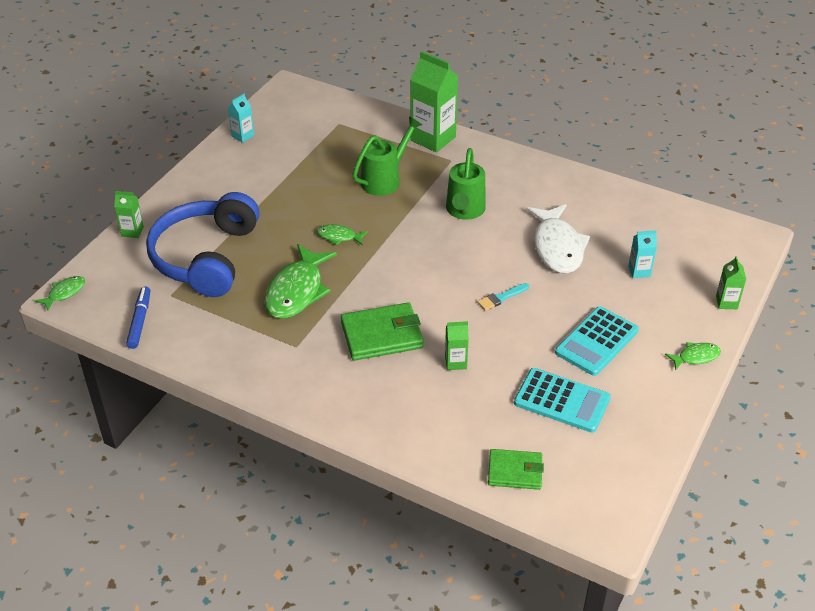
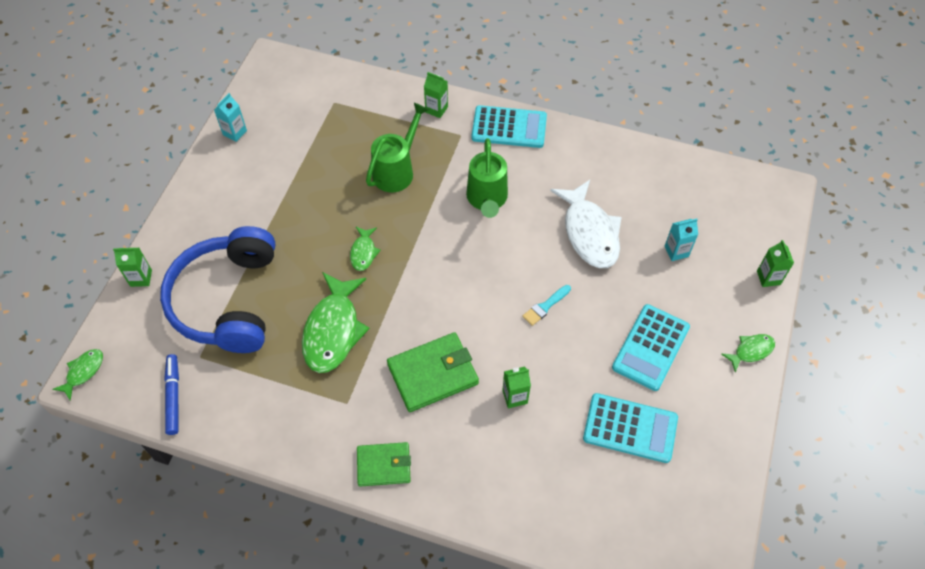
camera: 10 degrees left, 15 degrees up
green fish [317,224,368,246] -> green fish turned 90 degrees counterclockwise [350,227,381,271]
green carton [410,51,458,152] -> green carton [424,72,448,118], size x0.49
green wallet [488,449,544,490] -> green wallet moved to [357,442,411,487]
none -> turquoise calculator [471,105,547,148]

